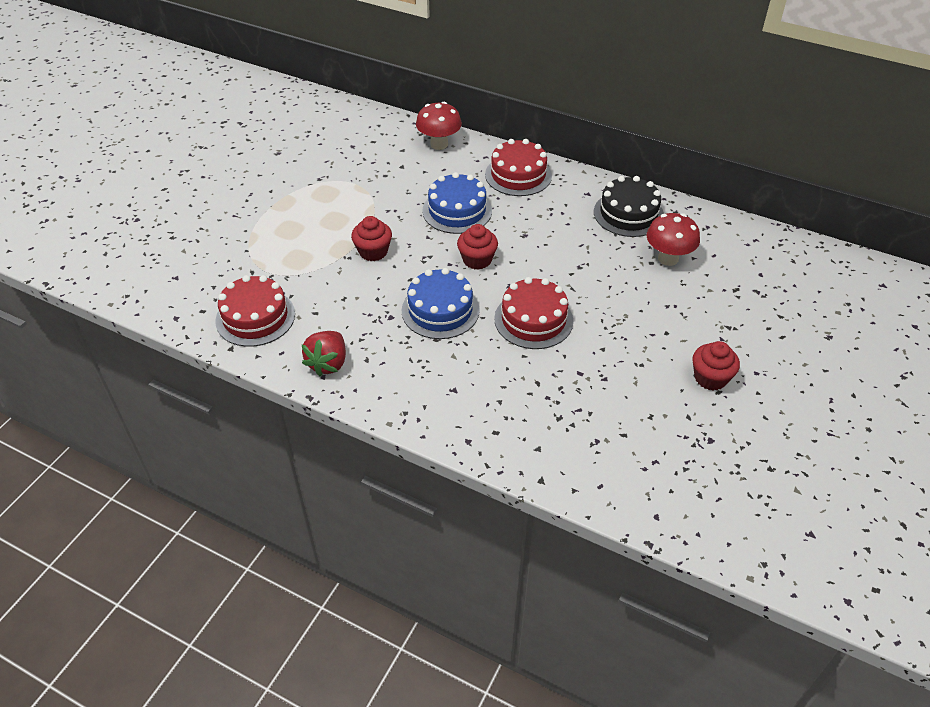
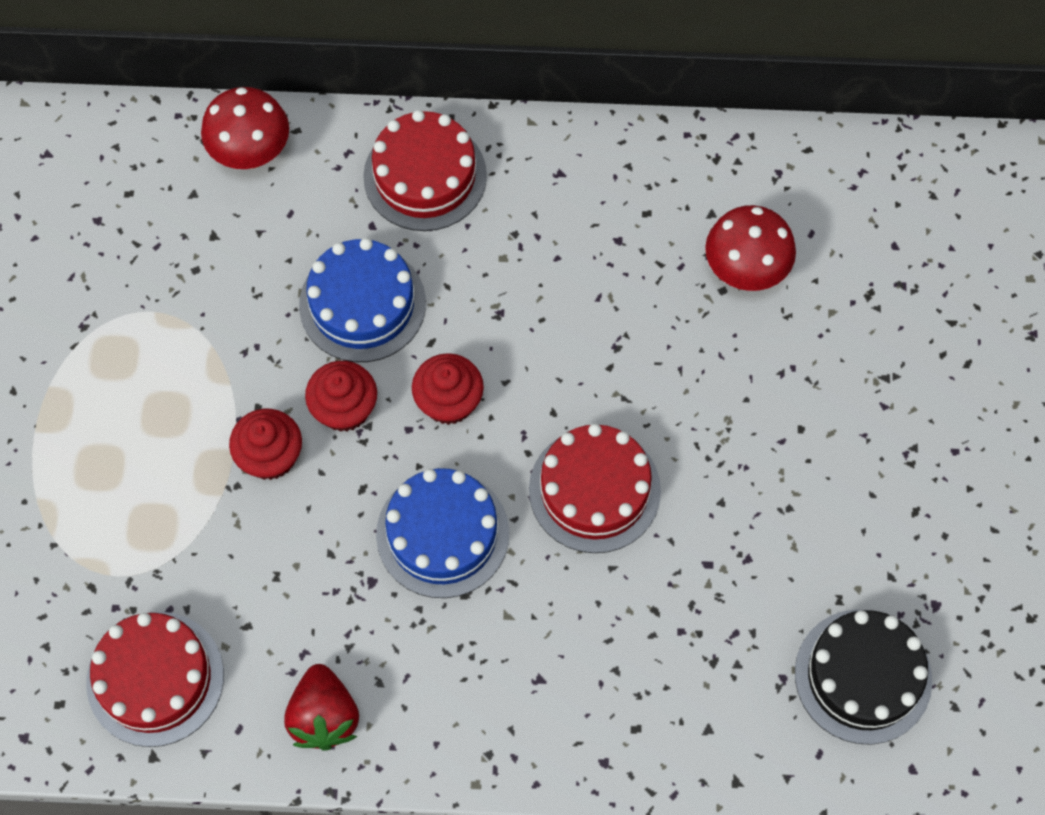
camera: 25 degrees left, 20 degrees up
black cake [594,176,664,237] -> black cake moved to [795,610,932,745]
red cupcake [692,341,740,390] -> red cupcake moved to [305,361,377,432]

